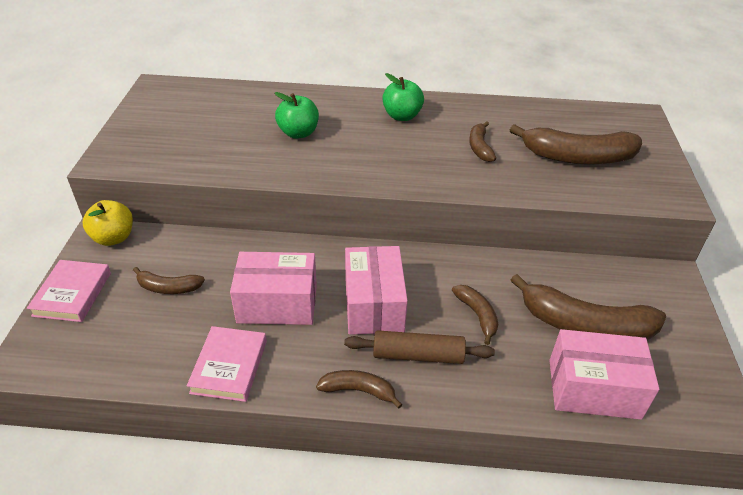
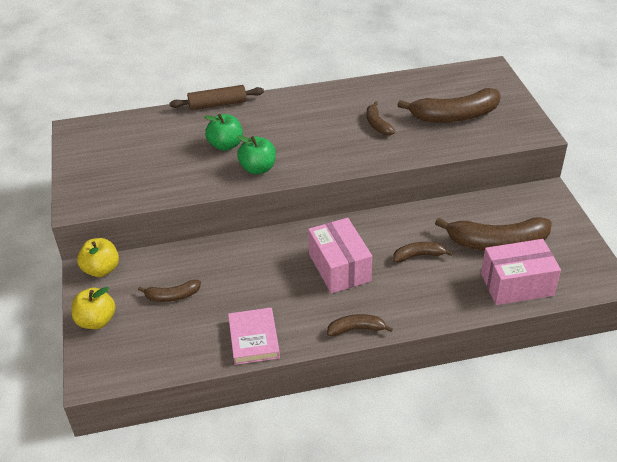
camera: 15 degrees left, 0 degrees up
pink book [27,260,111,322] -> yellow apple [72,287,116,329]
pink box [230,252,317,325] -> none
brown rolling pin [344,330,495,364] -> brown rolling pin moved to [169,85,264,110]
green apple [382,73,424,121] -> green apple moved to [237,135,276,174]
brown banana [452,285,498,345] -> brown banana turned 60 degrees counterclockwise [393,242,453,262]

